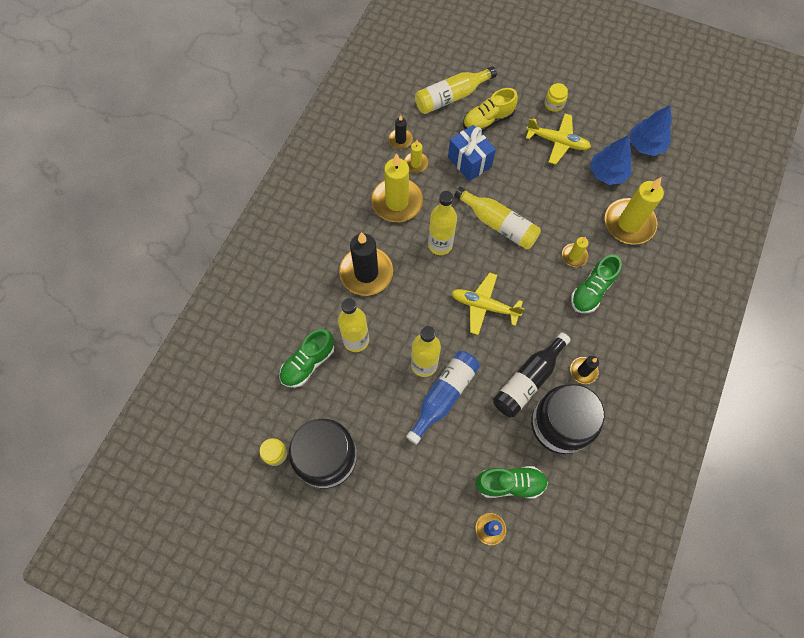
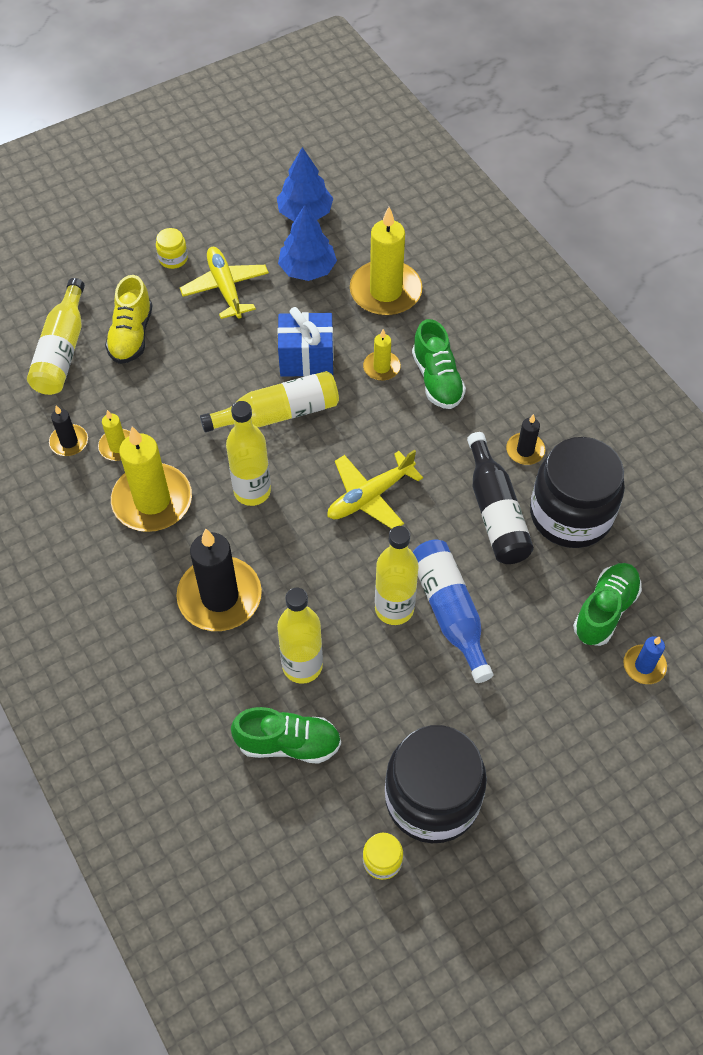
camera: 55 degrees left, 10 degrees down
green shoe [279,329,334,388] -> green shoe turned 75 degrees counterclockwise [231,707,341,764]
blue gift [448,125,496,181] -> blue gift moved to [277,307,334,377]
yellow plane [526,114,591,165] -> yellow plane turned 75 degrees counterclockwise [180,247,269,319]

